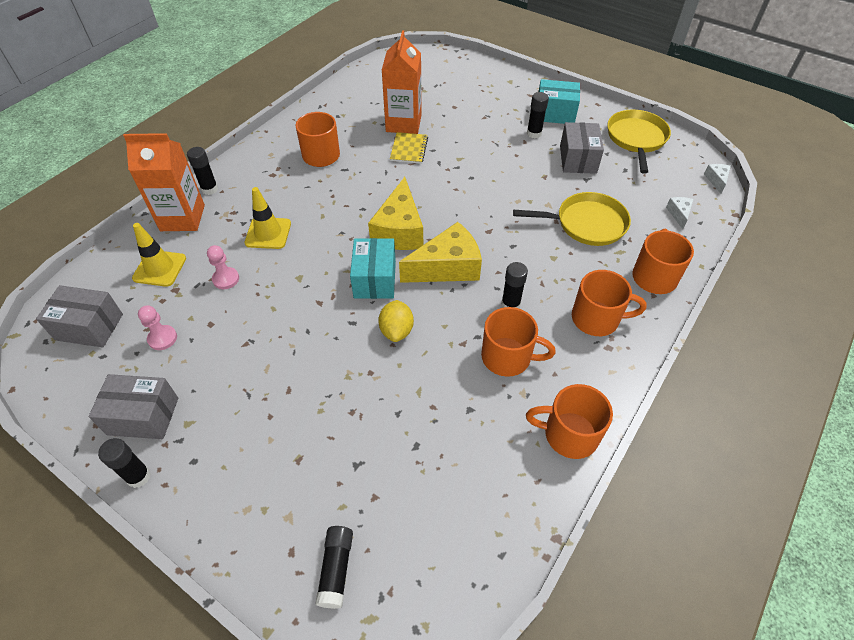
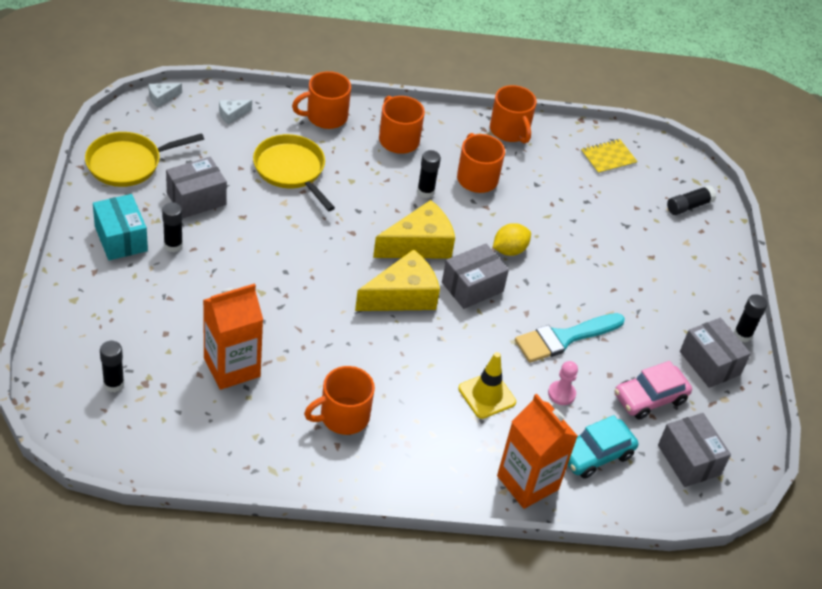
camera: 130 degrees left, 5 degrees down
yellow traffic cone [132,223,186,287] -> turquoise car [568,415,638,479]
pink pawn [138,306,177,350] -> pink car [615,361,692,420]
black glue stick [187,147,218,195] -> black glue stick moved to [100,341,124,392]
turquoise box [350,238,396,299] -> grey box [442,244,509,309]
yellow notebook [390,132,428,164] -> yellow notebook moved to [581,139,638,174]
yellow cheese [399,222,482,283] -> yellow cheese turned 120 degrees clockwise [373,200,455,259]
none -> turquoise brush [515,313,625,363]

